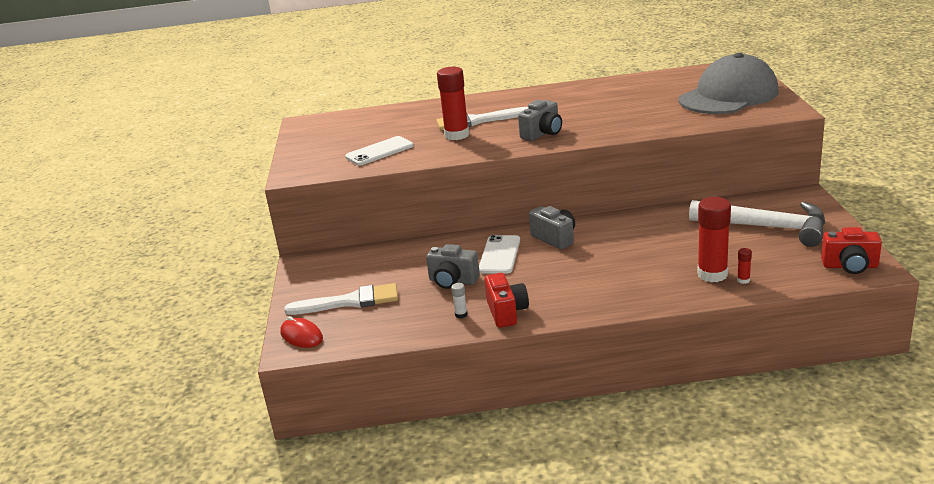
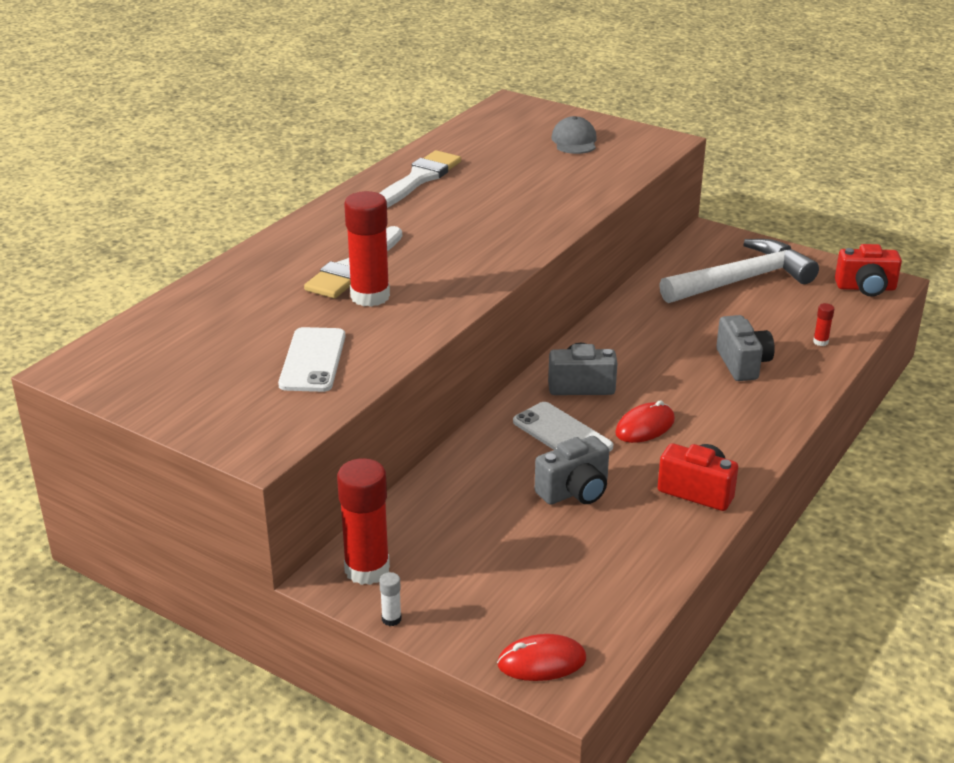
camera: 55 degrees left, 5 degrees up
white brush [284,283,398,315] -> white brush moved to [380,150,461,208]
white glue stick [451,283,468,319] -> white glue stick moved to [379,572,401,626]
grey camera [518,100,562,141] -> grey camera moved to [716,315,775,381]
grey cap [679,53,779,114] -> grey cap [551,116,597,154], size x0.44
red glue stick [697,197,731,282] -> red glue stick moved to [337,458,390,585]
red camera [821,227,882,274] -> red camera turned 45 degrees clockwise [835,244,902,296]
none -> red mouse [615,400,675,443]

